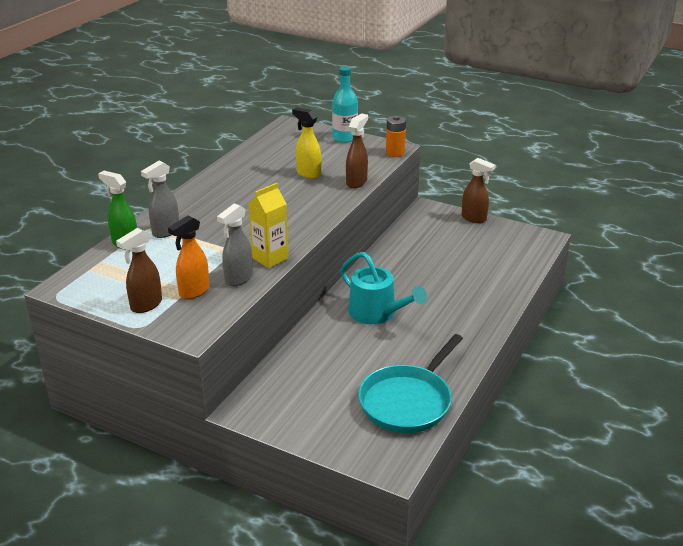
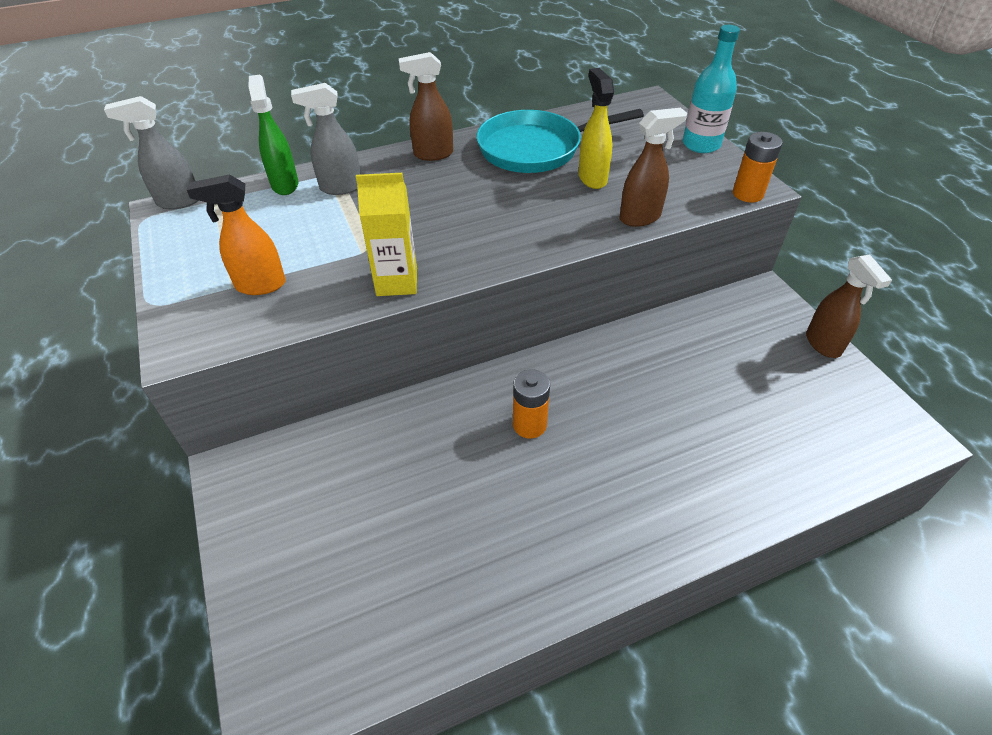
camera: 40 degrees right, 15 degrees up
brown spray bottle [116,228,162,313] -> brown spray bottle moved to [399,52,453,161]
grey spray bottle [217,203,253,286] -> grey spray bottle moved to [104,96,198,210]
turquoise watering can [340,252,427,324] -> orange battery [513,369,550,439]
turquoise pan [358,334,463,433] -> turquoise pan moved to [476,109,644,173]

